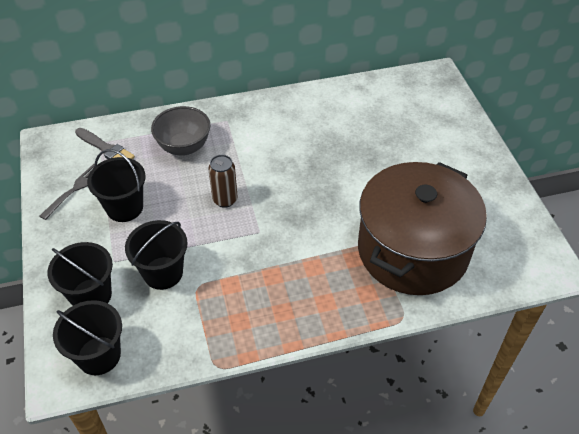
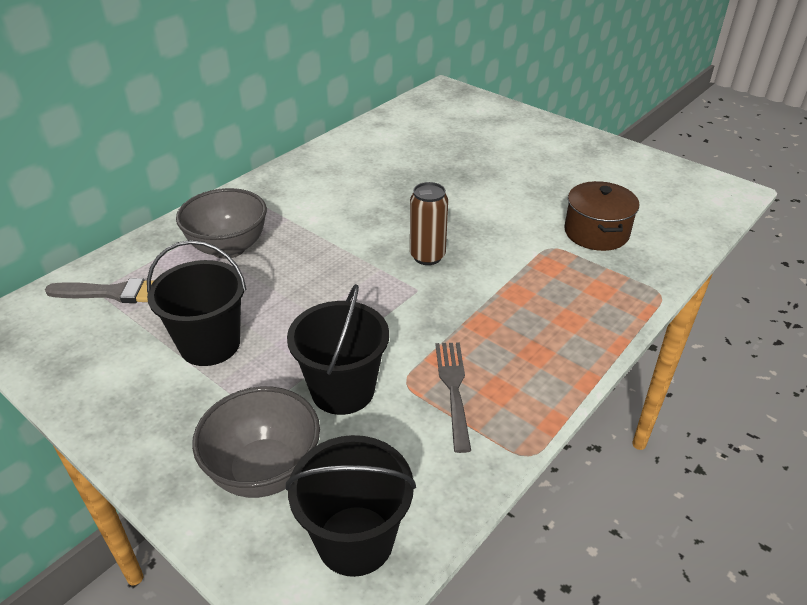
camera: 35 degrees left, 10 degrees down
grey fork [40,164,95,220] -> grey fork moved to [436,342,471,453]
black bucket [47,242,113,306] -> grey bowl [192,387,320,498]
brown can [208,155,238,208] -> brown can moved to [410,182,448,265]
brown pot [358,162,487,295] -> brown pot [564,181,639,251], size x0.45

